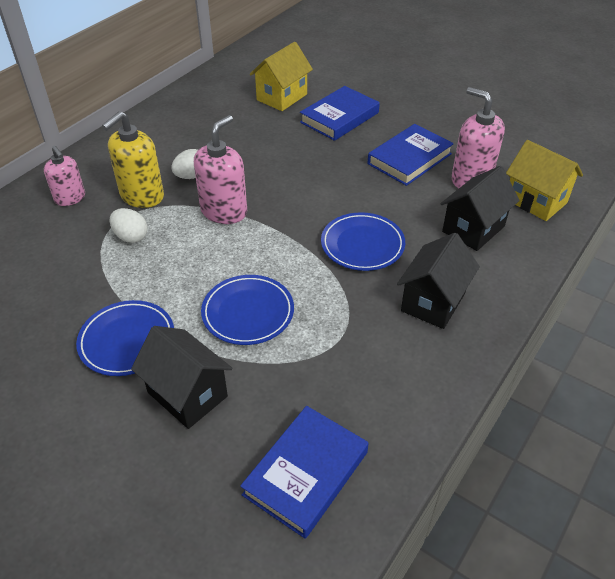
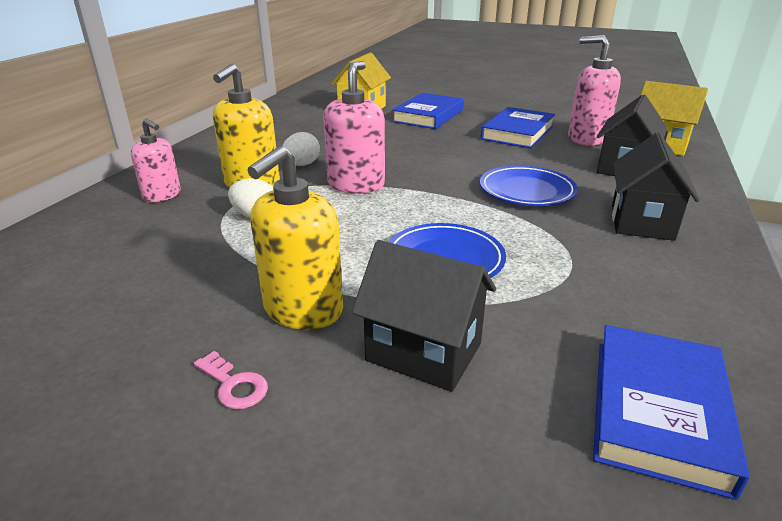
camera: 15 degrees left, 15 degrees down
blue plate [76,300,174,376] -> yellow soap dispenser [247,146,343,330]
none -> pink key [194,351,268,409]

